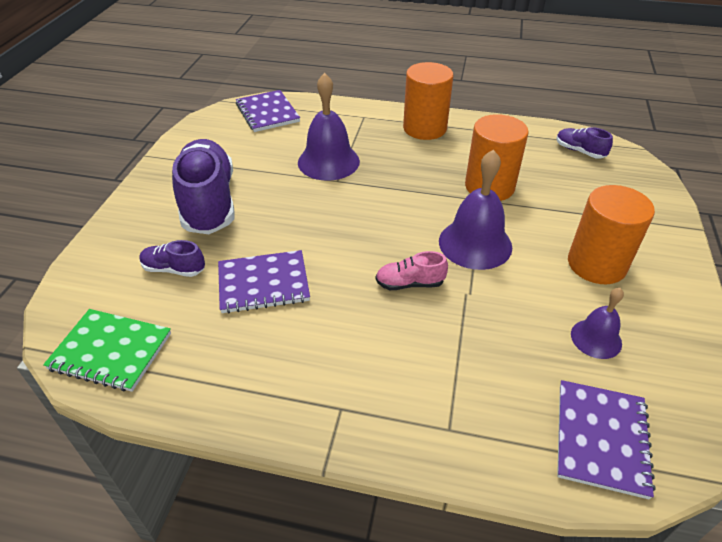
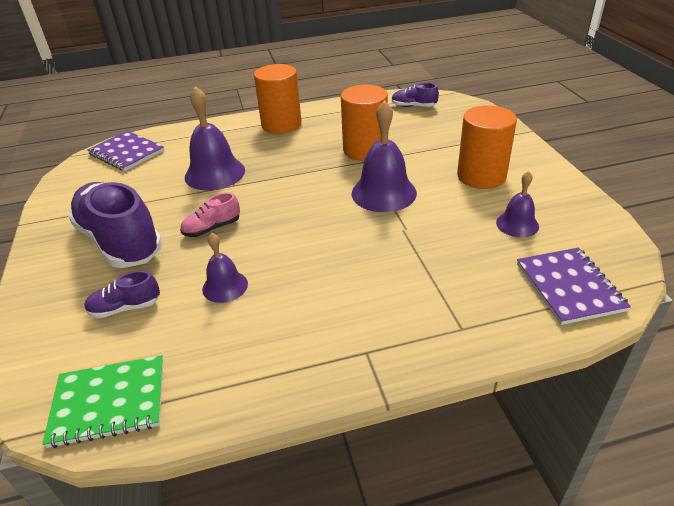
camera: 25 degrees left, 5 degrees down
purple notebook [218,250,310,314] -> purple bell [202,233,248,303]
pink shoe [376,251,448,290] -> pink shoe moved to [180,193,240,237]

